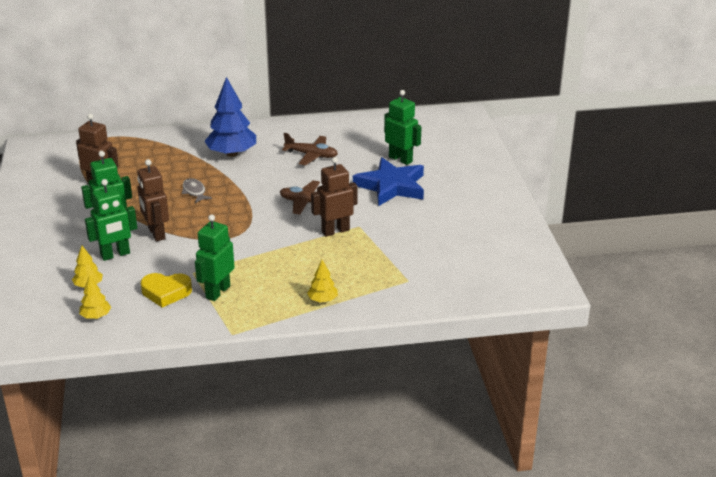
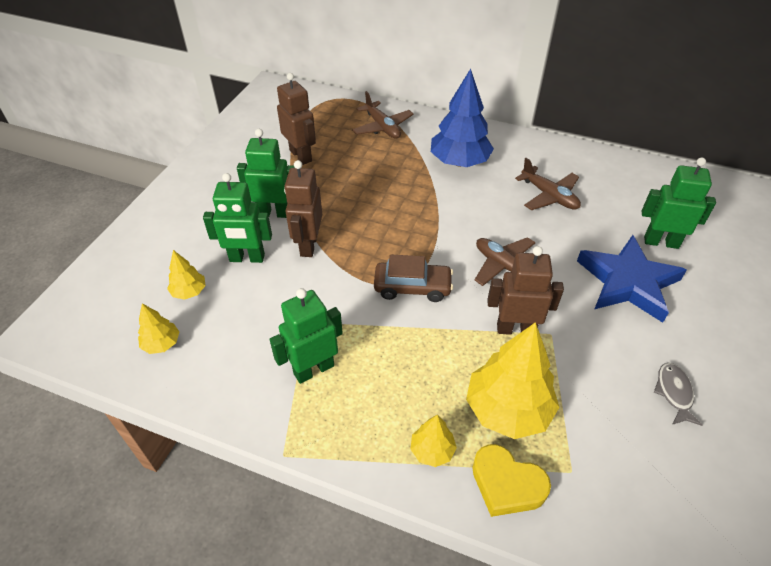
camera: 30 degrees right, 15 degrees up
yellow heart [141,273,192,307] -> yellow heart moved to [472,444,551,517]
grey fish [182,178,212,203] -> grey fish moved to [654,363,703,426]
green robot [384,90,421,165] -> green robot turned 60 degrees counterclockwise [642,157,716,249]
none -> brown plane [352,91,414,139]
none -> brown car [374,255,453,302]
none -> yellow tree [466,322,559,439]

